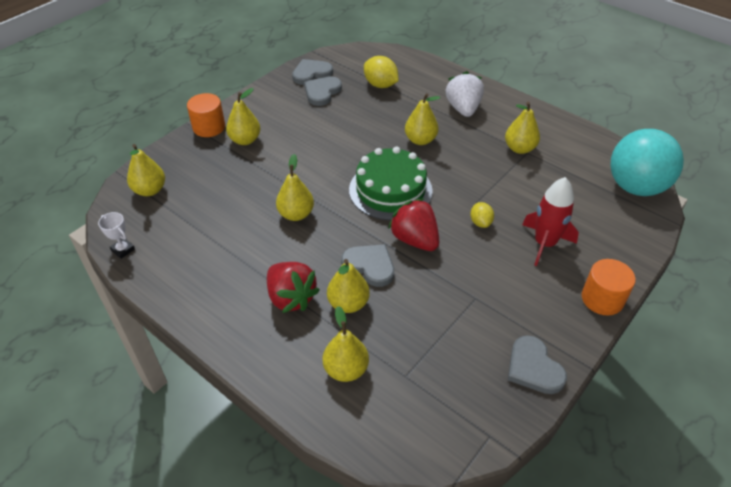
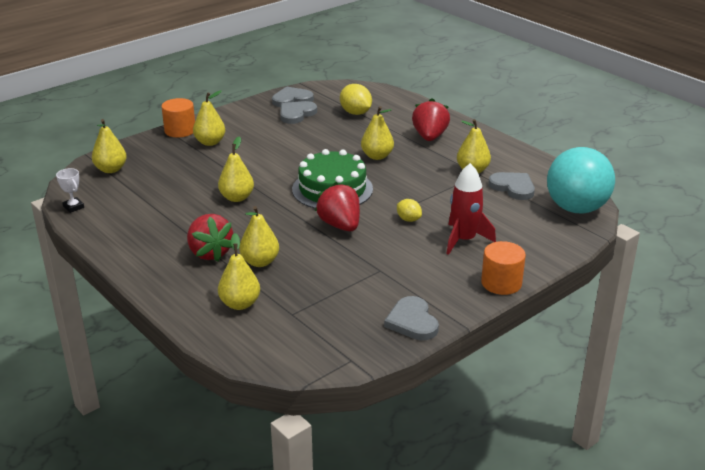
camera: 10 degrees right, 15 degrees down
grey heart [341,244,394,287] -> grey heart moved to [488,172,535,200]
white strawberry [446,71,484,117] -> red strawberry [412,98,450,141]
yellow lemon [470,202,494,228] -> yellow lemon turned 45 degrees counterclockwise [397,199,422,222]

